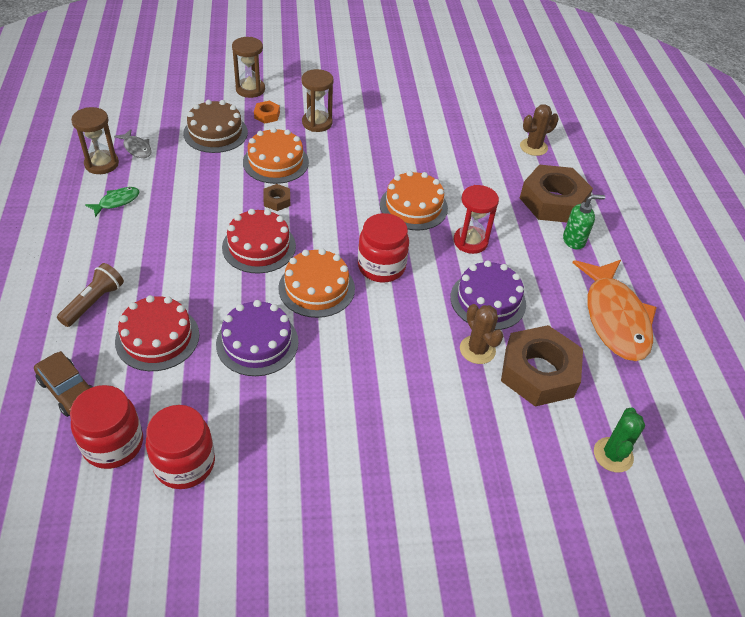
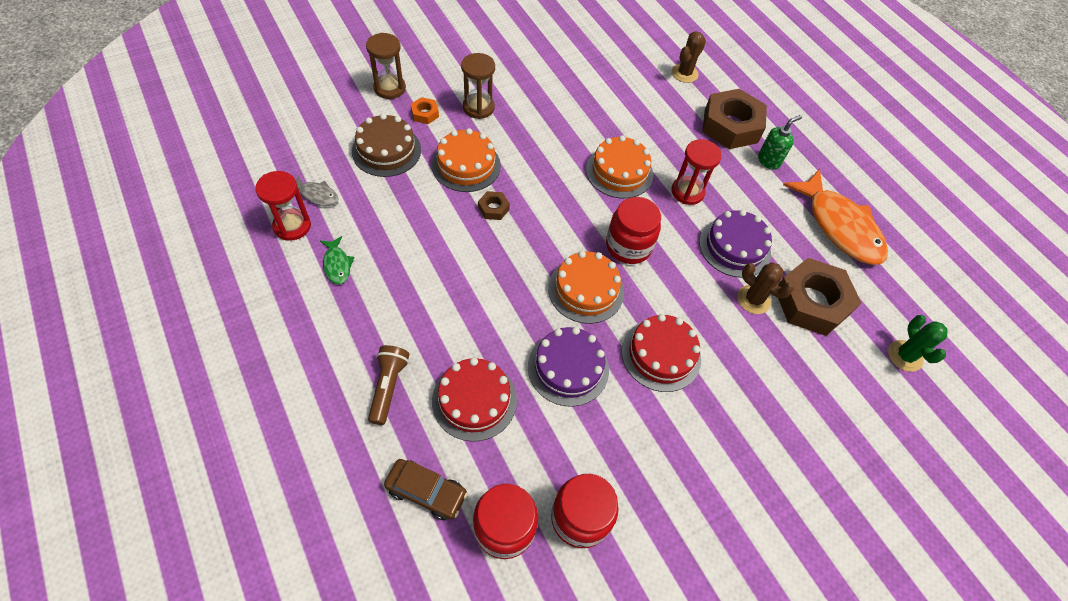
camera: 25 degrees left, 10 degrees up
brown hourglass [71,107,119,174] -> red hourglass [255,171,311,241]
green fish [85,187,140,217] -> green fish turned 135 degrees clockwise [320,236,355,284]
red cake [222,209,296,274] -> red cake moved to [622,314,701,392]

